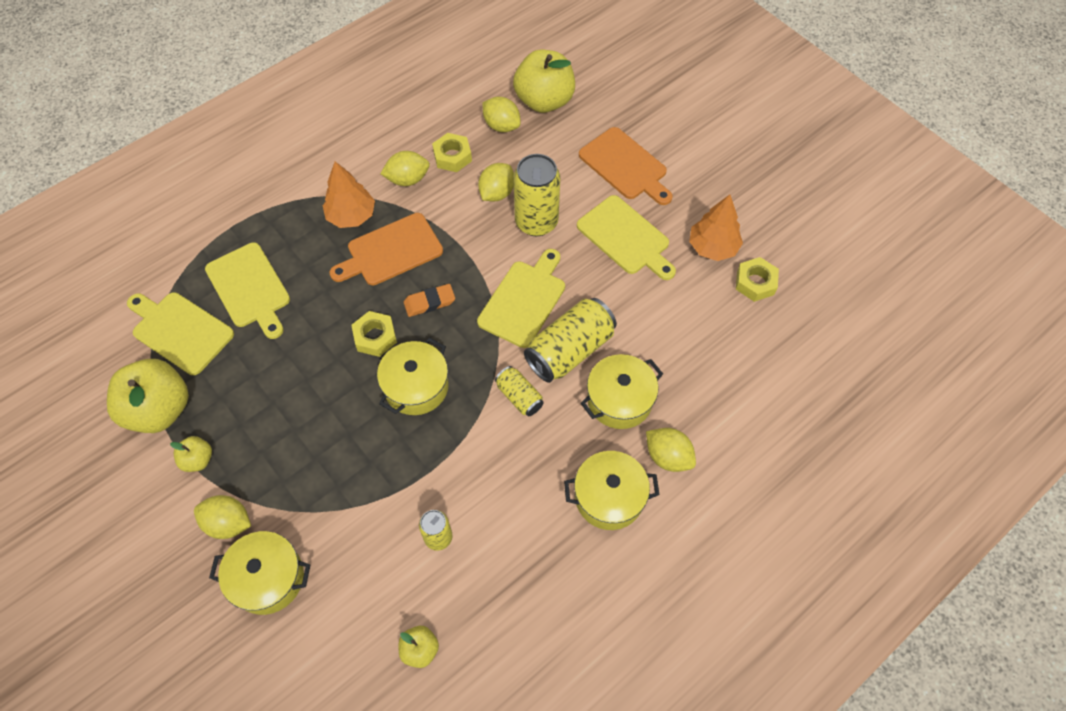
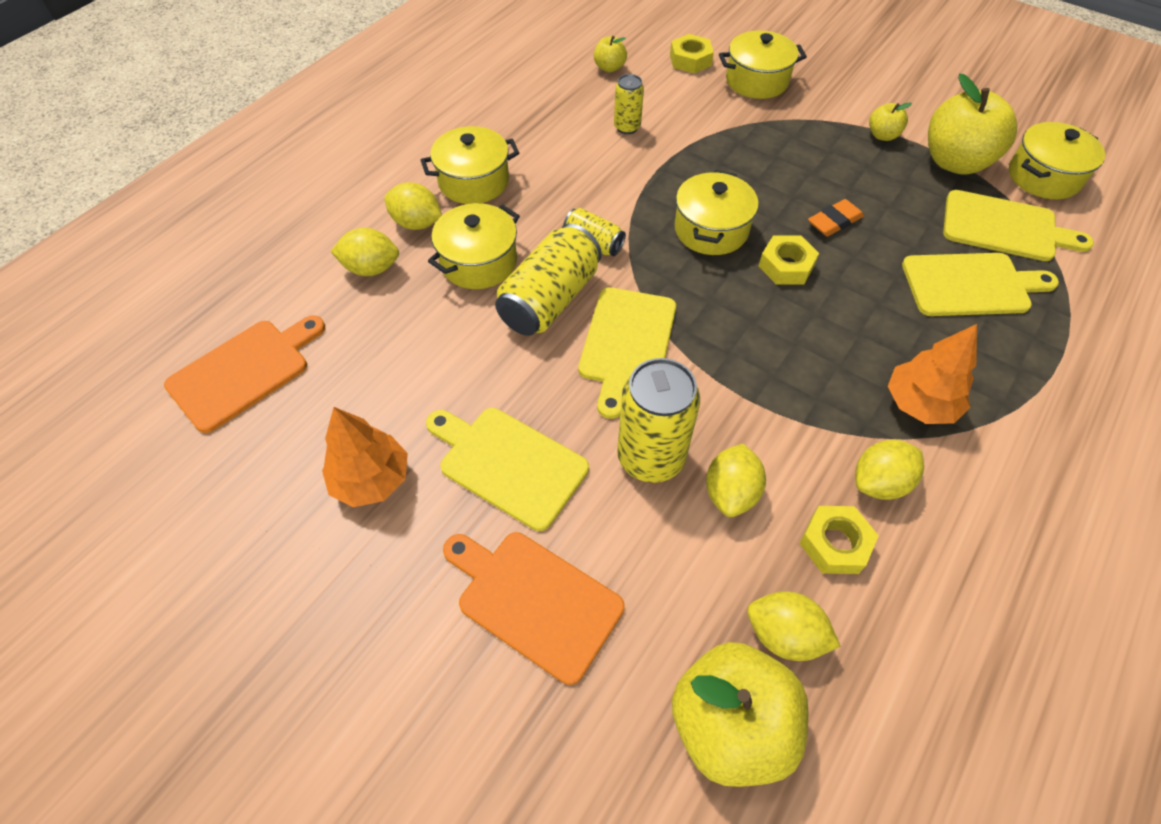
camera: 165 degrees right, 5 degrees down
yellow lemon [194,495,251,539] -> yellow lemon moved to [330,228,399,276]
yellow cutting board [205,242,290,339] -> yellow cutting board turned 135 degrees clockwise [902,253,1059,316]
orange cutting board [329,213,443,285] -> orange cutting board moved to [164,315,325,433]
orange eraser [404,284,455,317] -> orange eraser moved to [808,199,864,236]
yellow nut [736,257,779,302] -> yellow nut moved to [670,34,714,74]
none -> yellow pot [1009,122,1105,199]

